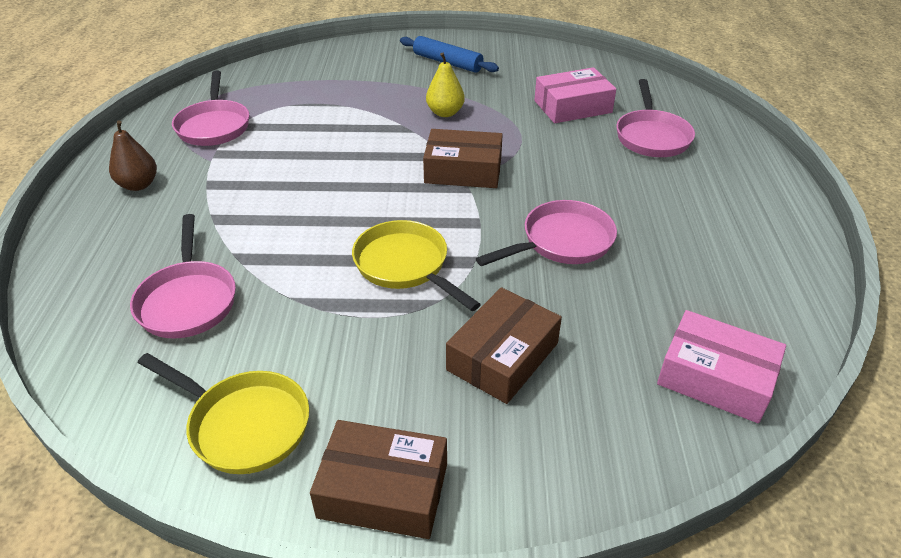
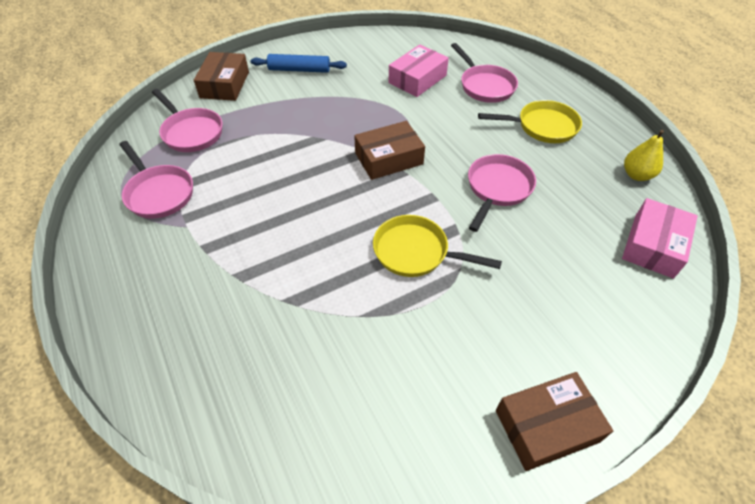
camera: 30 degrees left, 10 degrees up
brown pear [109,120,157,191] -> none
pink pan [130,214,236,338] -> pink pan moved to [152,89,223,152]
yellow pan [138,353,309,474] -> yellow pan moved to [478,100,582,143]
yellow pear [426,53,465,117] -> yellow pear moved to [624,130,664,181]
brown box [446,287,562,404] -> brown box moved to [194,52,249,101]
pink box [657,310,786,423] -> pink box turned 60 degrees counterclockwise [622,198,698,279]

